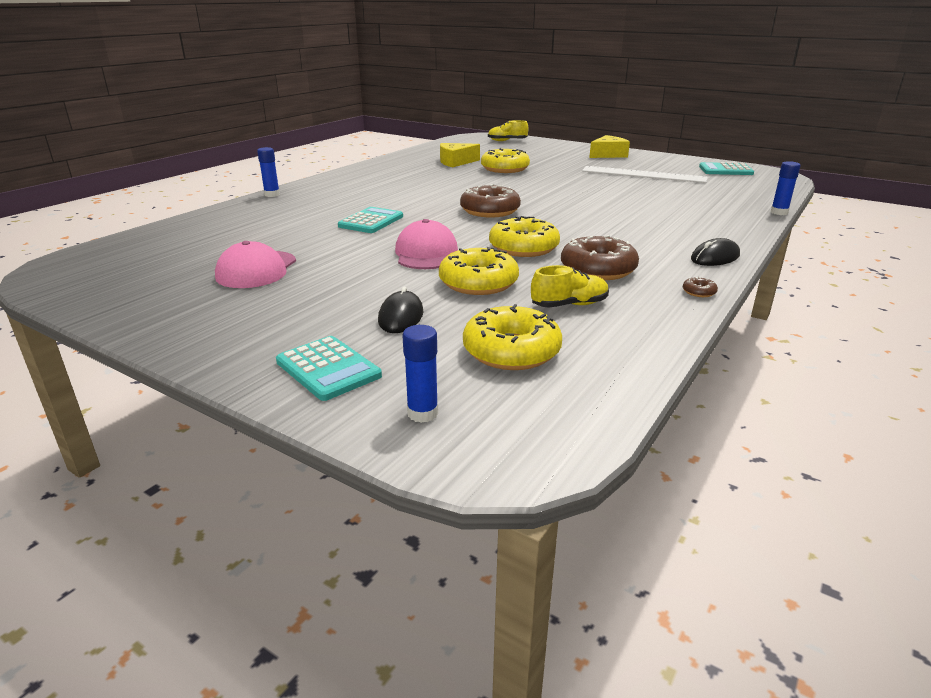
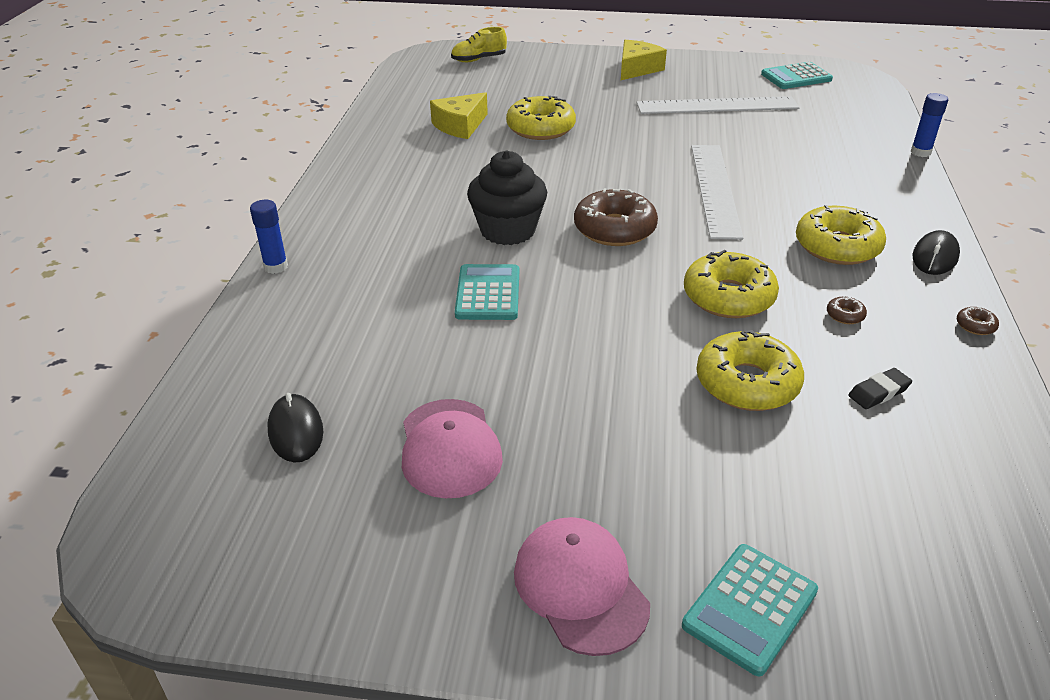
camera: 25 degrees left, 10 degrees up
turquoise calculator [276,336,382,401] -> turquoise calculator turned 105 degrees clockwise [682,544,818,676]
black mouse [378,286,423,333] -> black mouse moved to [268,393,323,463]
pink cap [395,219,458,269] -> pink cap moved to [514,517,650,656]
blue glue stick [402,325,438,423] -> none
yellow donut [463,304,562,370] -> yellow donut moved to [796,205,886,265]
yellow shoe [531,265,609,308] -> black eraser [848,368,912,409]
brown donut [561,235,639,280] -> brown donut [827,296,867,324], size x0.40
none -> black cupcake [467,150,547,245]
none -> white ruler [691,145,743,240]

